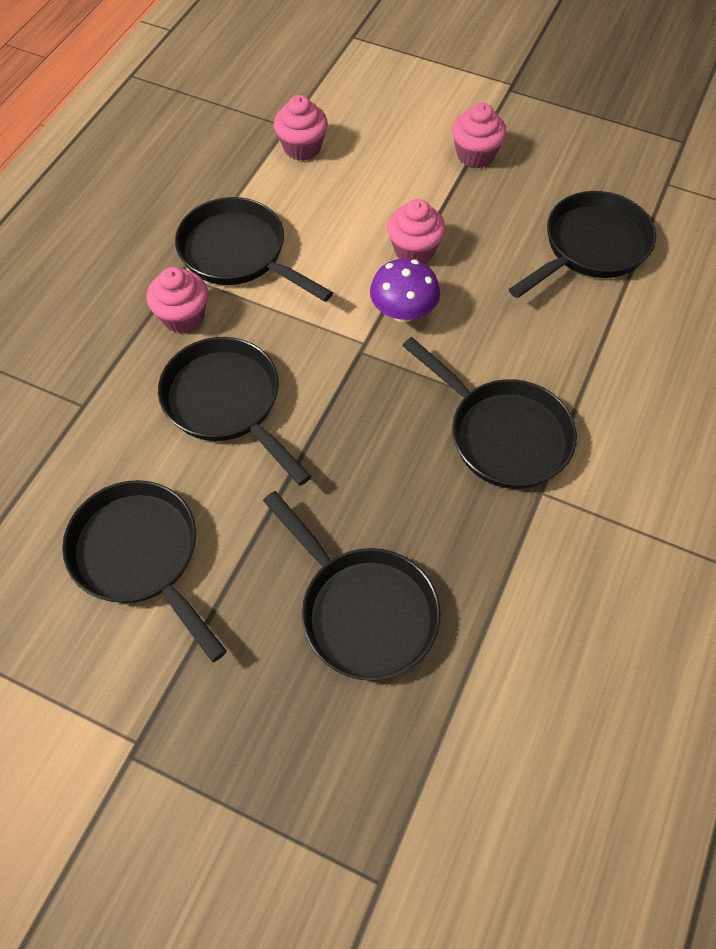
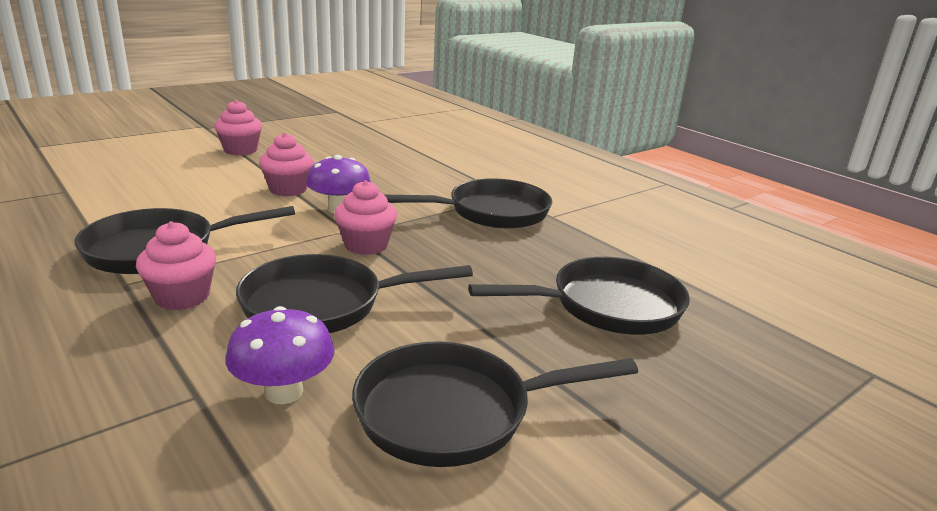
camera: 65 degrees left, 35 degrees down
pink cupcake [274,95,328,161] -> pink cupcake moved to [334,180,397,255]
black pan [509,191,656,298] -> none
none -> purple mushroom [225,306,335,404]

